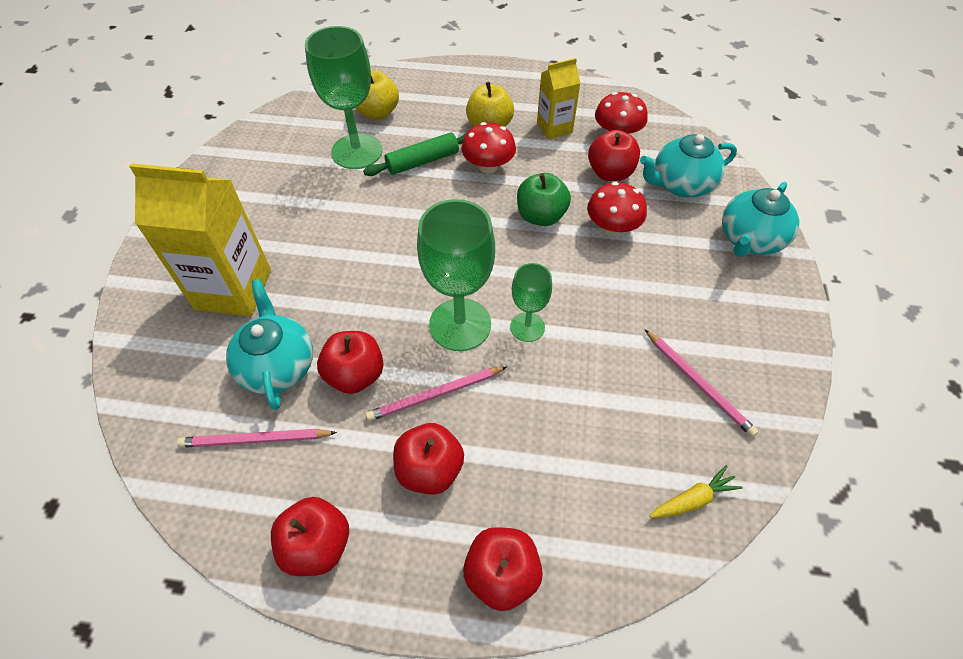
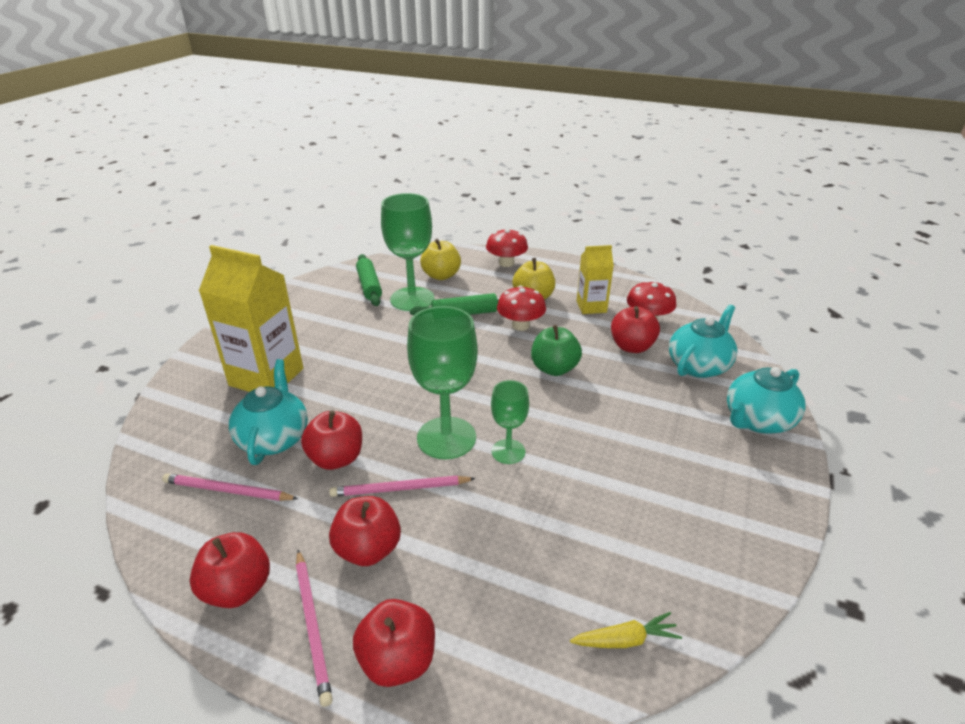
camera: 15 degrees right, 20 degrees down
red mushroom [587,182,647,236] -> red mushroom moved to [486,228,528,267]
turquoise teapot [640,134,737,197] -> turquoise teapot turned 135 degrees clockwise [669,305,737,378]
pink pencil [645,330,758,437] -> pink pencil moved to [296,550,333,707]
none -> green rolling pin [356,254,382,306]

